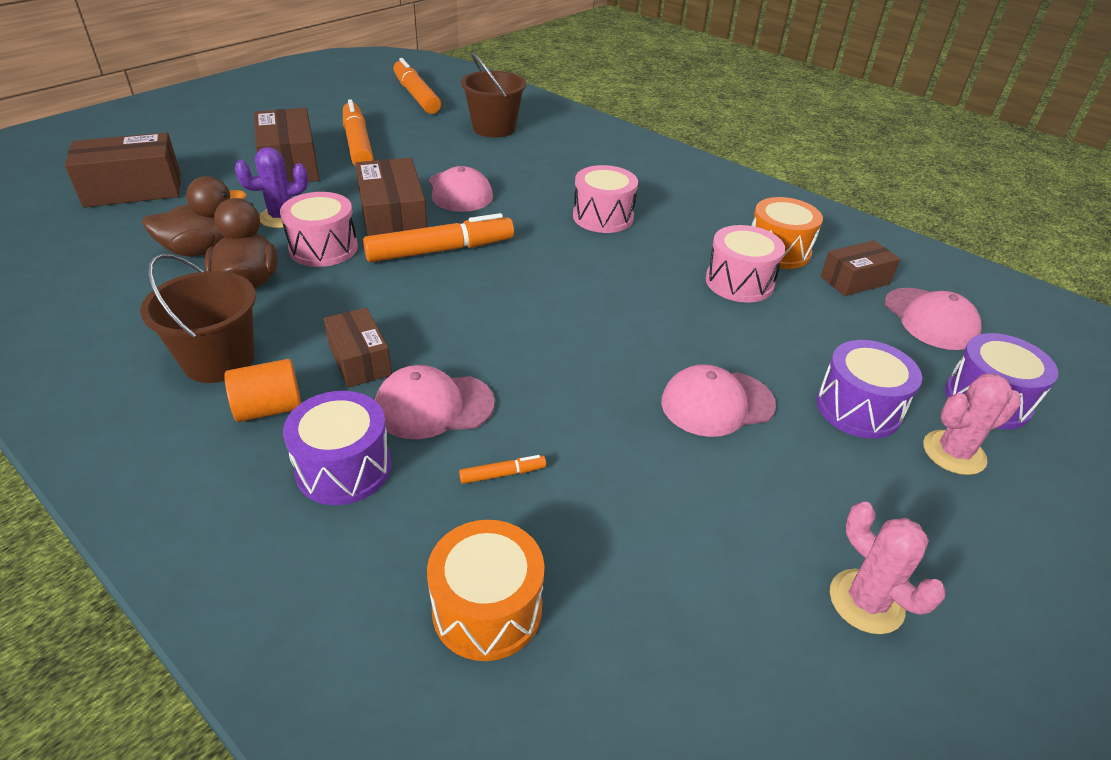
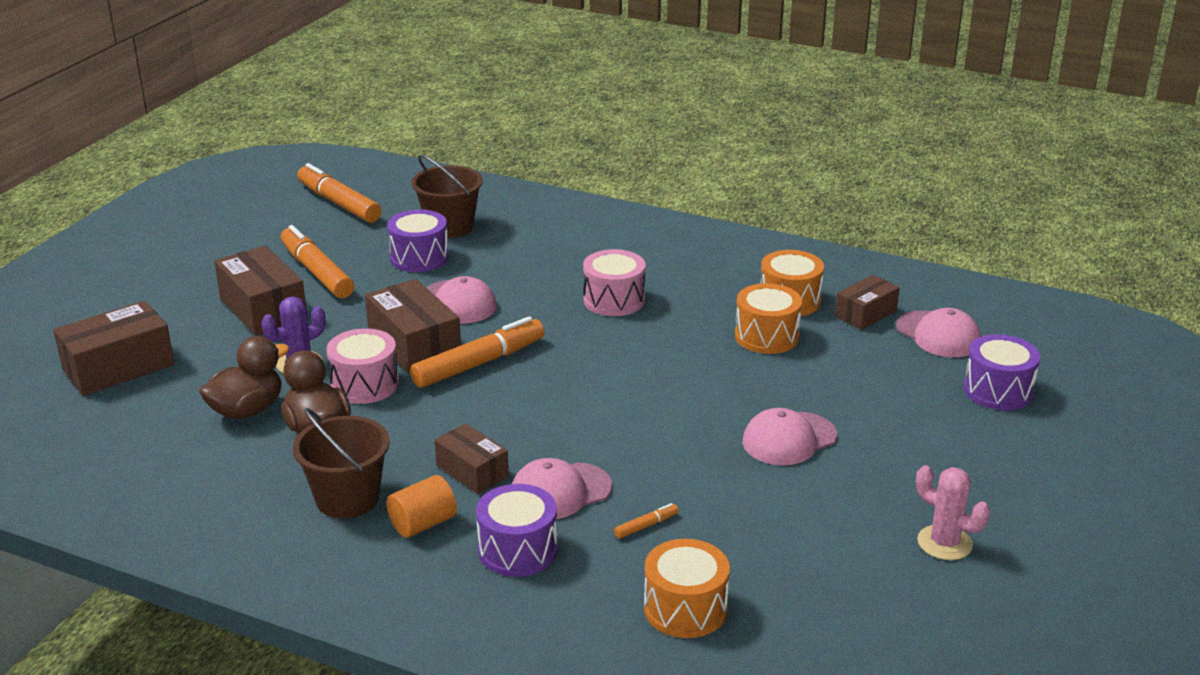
camera: 15 degrees left, 10 degrees down
pink drum [705,225,785,303] -> orange drum [735,283,802,354]
purple drum [817,340,922,439] -> purple drum moved to [387,209,449,272]
pink cactus [923,374,1021,475] -> none

